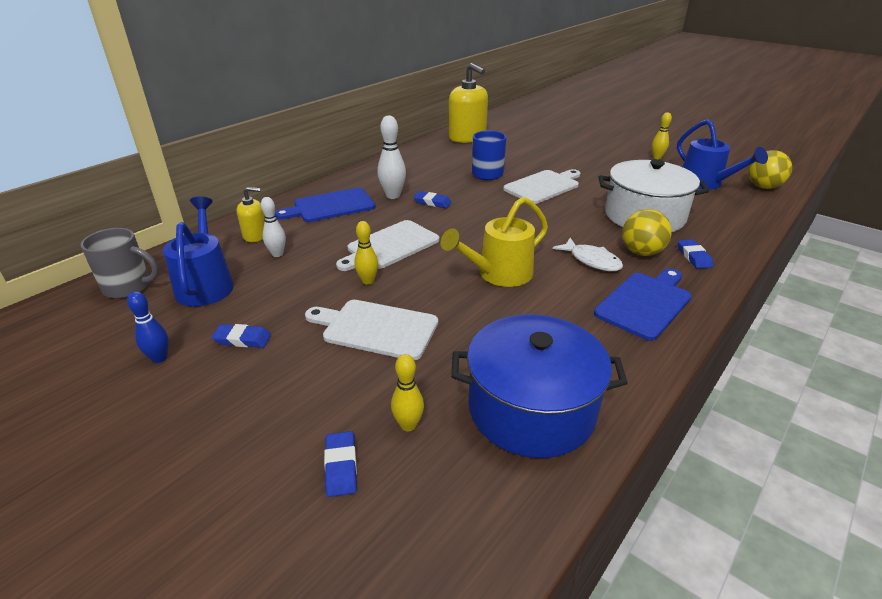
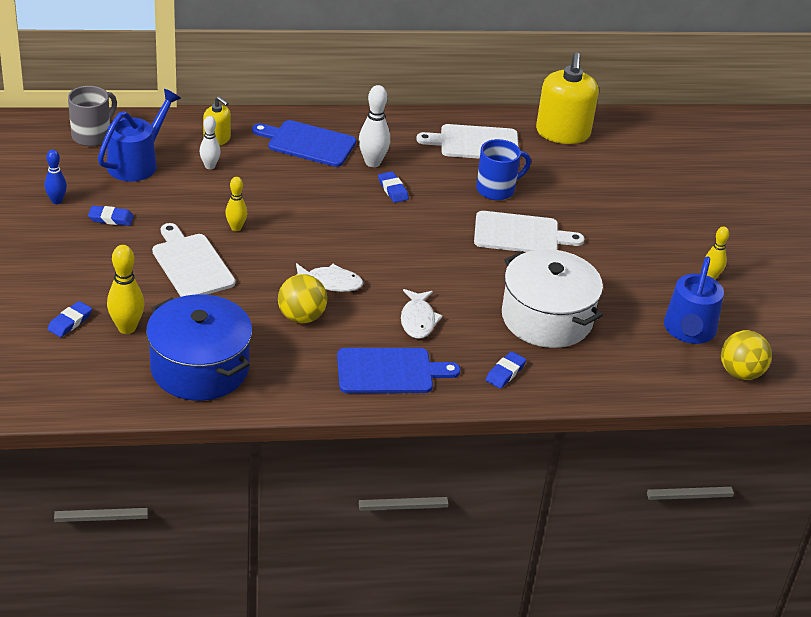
camera: 40 degrees right, 5 degrees up
grey mug [80,228,159,299] -> grey mug turned 105 degrees counterclockwise [68,86,117,146]
blue eraser [212,324,271,348] -> blue eraser turned 45 degrees counterclockwise [88,206,134,226]
white cutting board [336,220,440,271] -> white cutting board moved to [416,124,519,159]
yellow bowling pin [391,354,424,432] -> yellow bowling pin [107,245,144,334], size x1.54
yellow watering can [441,197,548,287] -> white fish [296,263,363,292]
yellow ball [622,209,672,256] -> yellow ball moved to [278,274,327,323]

